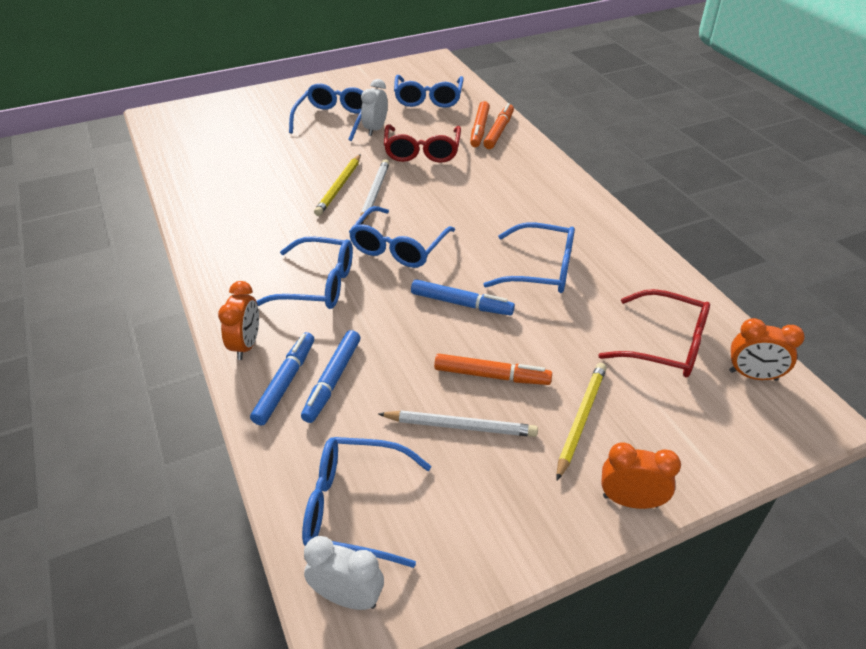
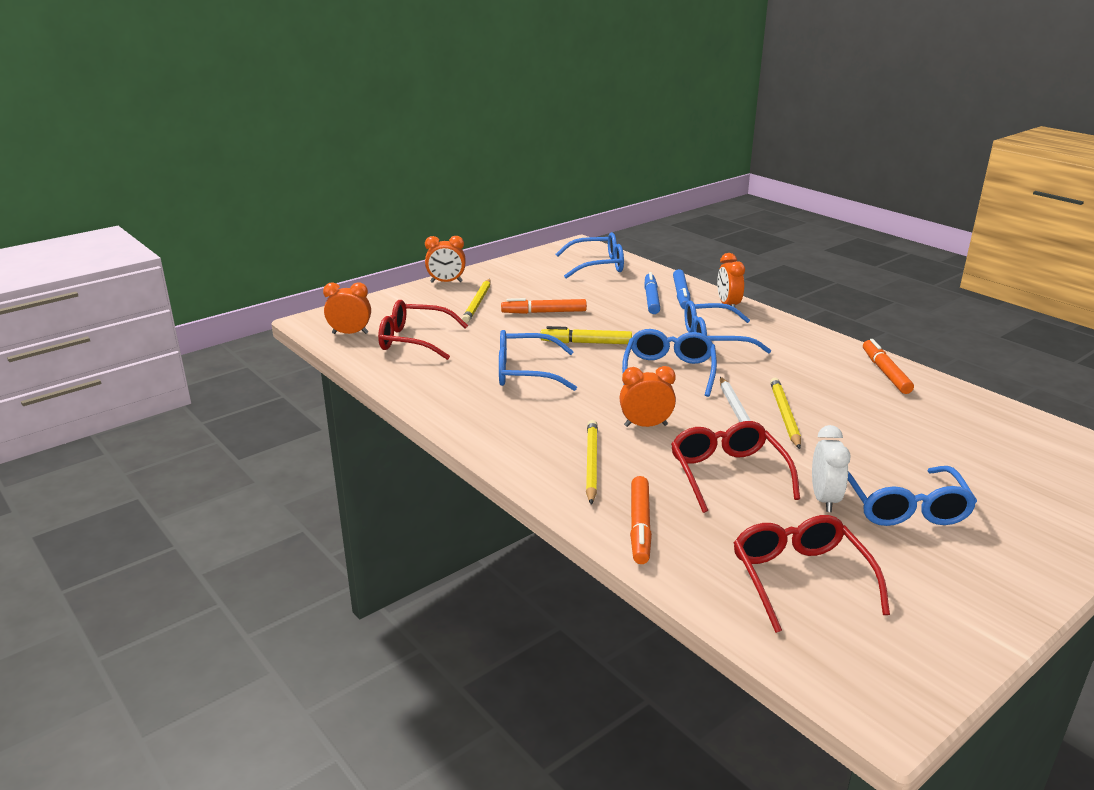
camera: 165 degrees right, 15 degrees down
white clock [304,536,384,610] -> none
white pencil [379,410,538,437] -> none
blue glasses [394,75,464,108] -> red glasses [734,515,890,633]
blue marker [411,279,515,315] -> yellow marker [540,326,632,344]
orange marker [470,101,490,147] -> orange marker moved to [863,339,914,394]
none -> yellow pencil [586,420,598,505]
none -> orange clock [620,366,676,427]

